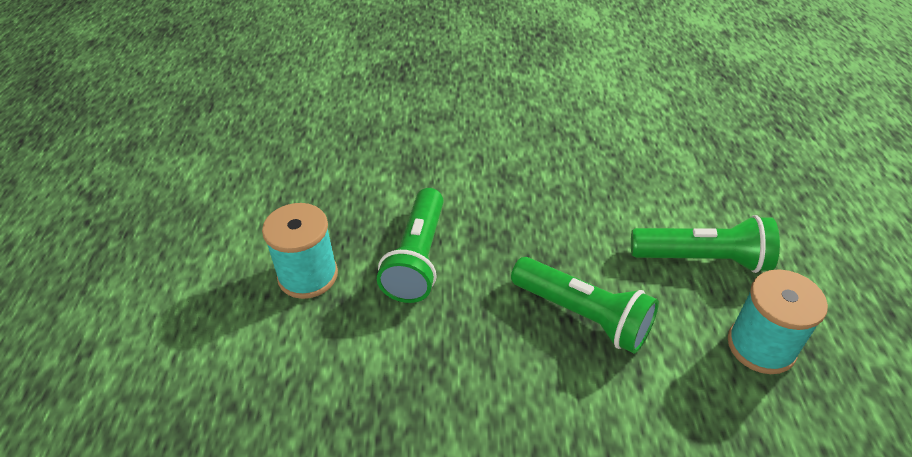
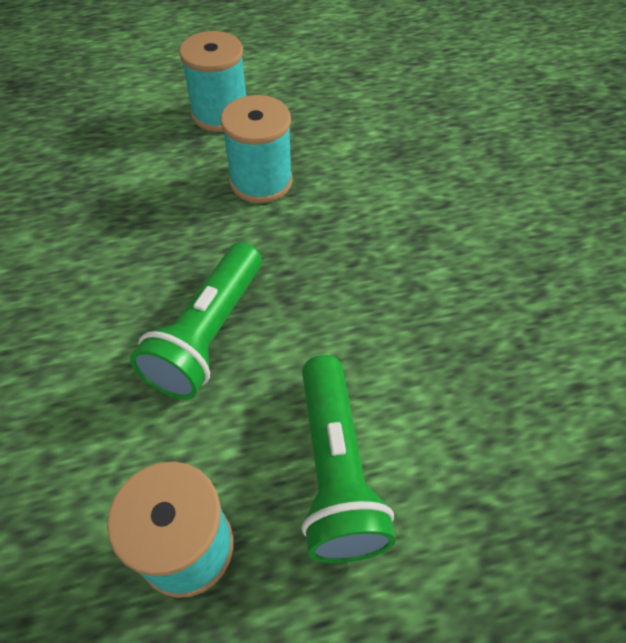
camera: 75 degrees right, 10 degrees up
green flashlight [377,188,444,303] -> turquoise spool [221,95,293,203]

